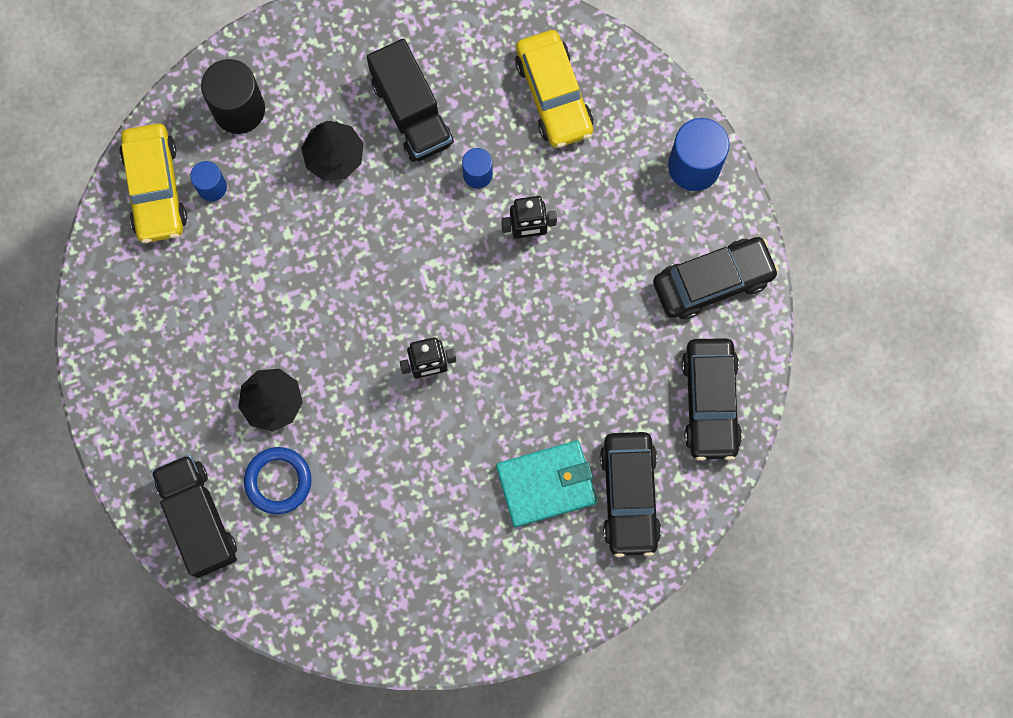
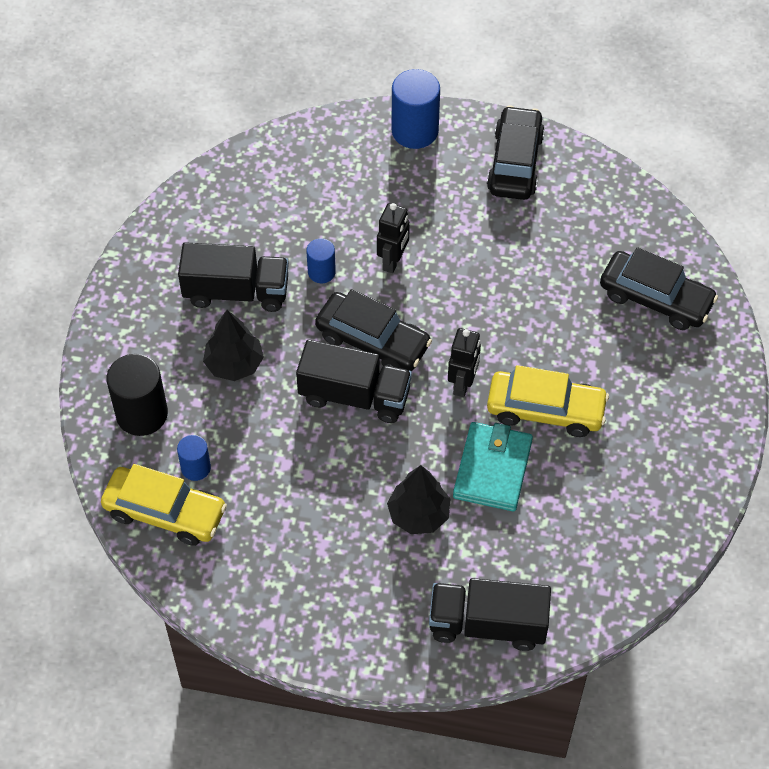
camera: 60 degrees left, 20 degrees down
blue ring [244,447,312,514] -> none
turquoise wallet [496,440,597,527] -> turquoise wallet moved to [453,422,533,511]
yellow car [515,30,594,148] -> yellow car moved to [487,365,609,437]
black car [682,338,742,461] -> black car moved to [315,289,432,371]
none -> black truck [296,340,412,423]

